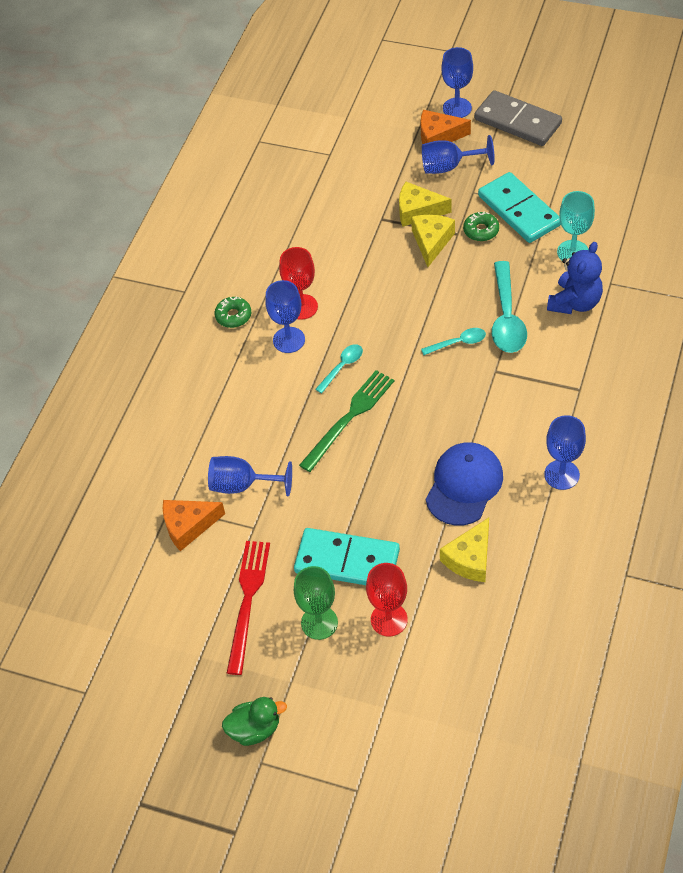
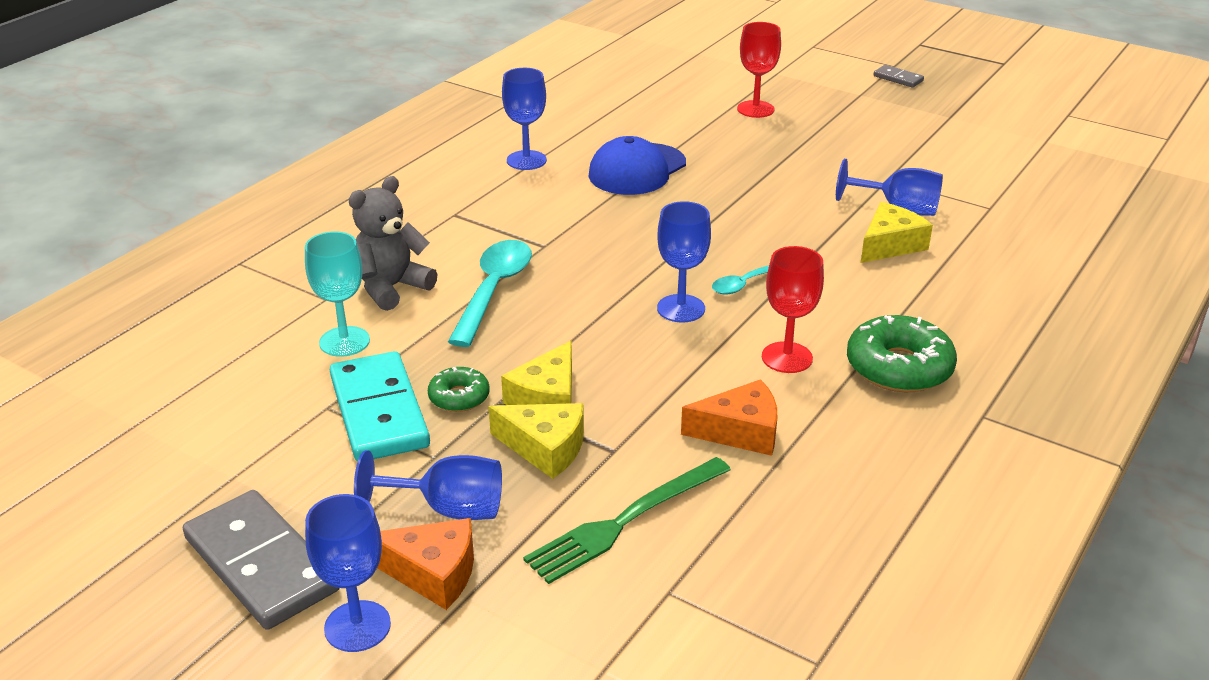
camera: 170 degrees left, 20 degrees down
orange cheese [162,500,225,551] -> orange cheese moved to [681,379,777,456]
green donut [215,297,251,328] -> green donut [847,315,957,392], size x1.80
green duck [222,697,287,746] -> grey domino [874,65,924,88]
red fork [227,541,270,675] -> none
blue goblet [265,280,305,353] -> blue goblet moved to [657,201,711,323]
turquoise domino [294,528,400,585] -> none
green goblet [294,566,338,640] -> none
green fork [299,370,395,472] -> green fork moved to [523,457,731,584]
turquoise spoon [421,328,486,355] -> none
yellow cheese [440,518,489,582] -> yellow cheese moved to [861,202,933,263]
blue teddy bear [547,242,603,314] -> grey teddy bear [348,176,438,311]

